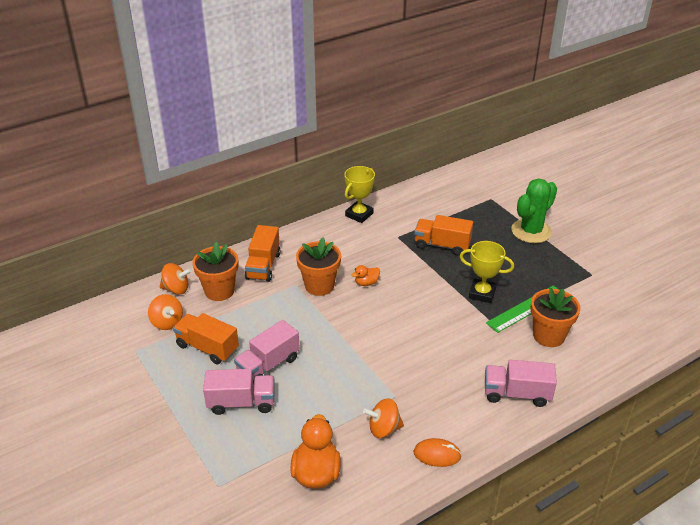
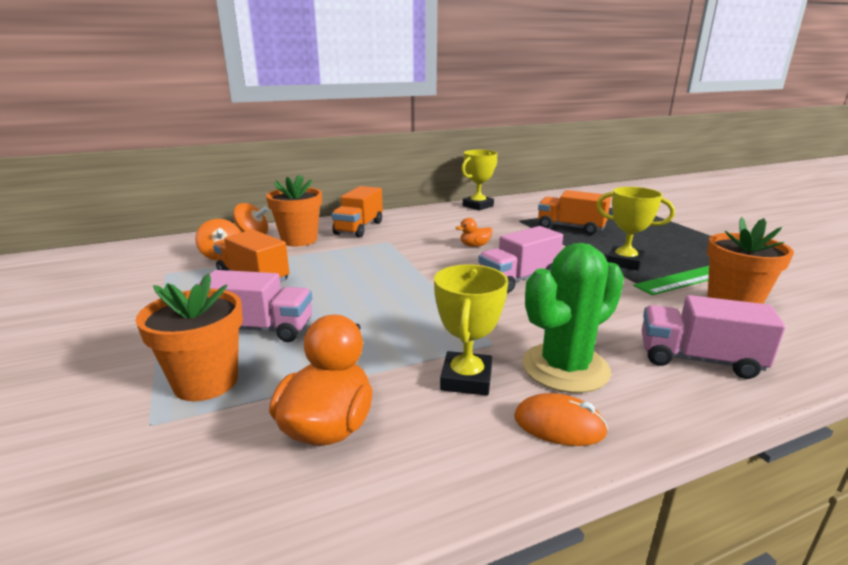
camera: 10 degrees right, 15 degrees down
pink truck [234,320,300,384] -> pink truck moved to [478,226,563,293]
orange flower pot [296,238,341,296] -> orange flower pot moved to [136,273,243,401]
orange spinning top [363,398,404,438] -> yellow trophy [434,264,508,396]
green cactus [511,179,557,243] -> green cactus moved to [522,243,624,393]

